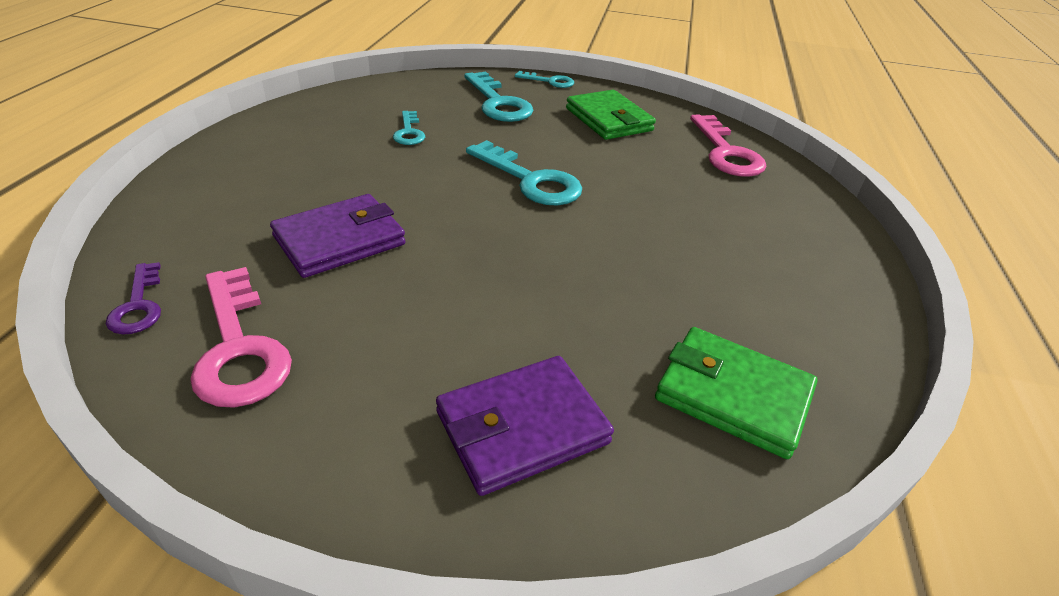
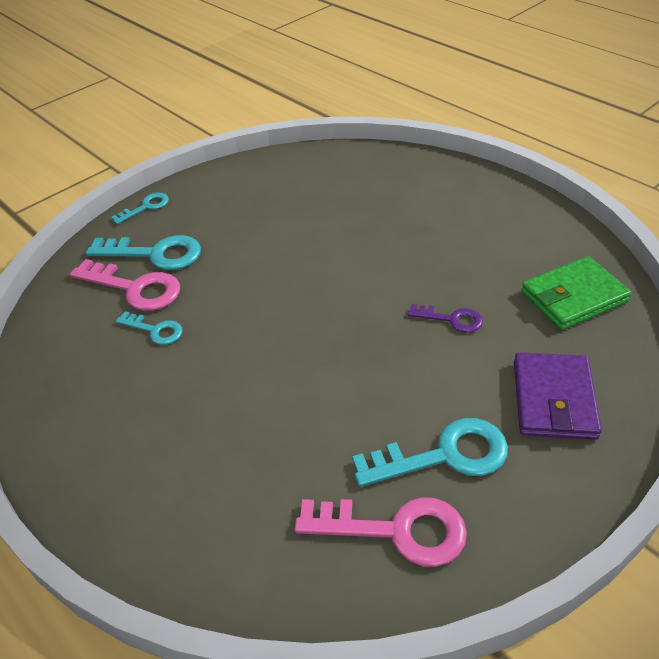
camera: 50 degrees left, 5 degrees up
purple key [106,262,161,334] -> purple key moved to [407,304,483,333]
purple wallet [270,194,406,278] -> none
turquoise key [466,140,582,205] -> turquoise key moved to [352,418,508,487]
green wallet [566,90,656,140] -> none
pink key [690,115,766,177] -> pink key moved to [70,259,180,311]

